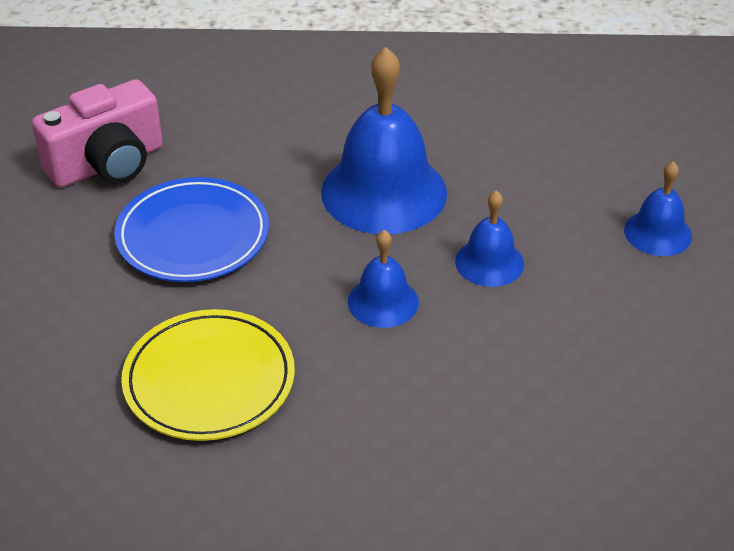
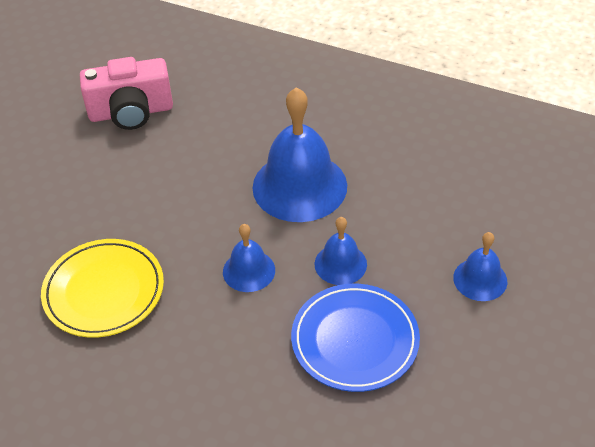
camera: 25 degrees right, 5 degrees up
blue plate [114,177,269,282] -> blue plate moved to [291,284,420,392]

